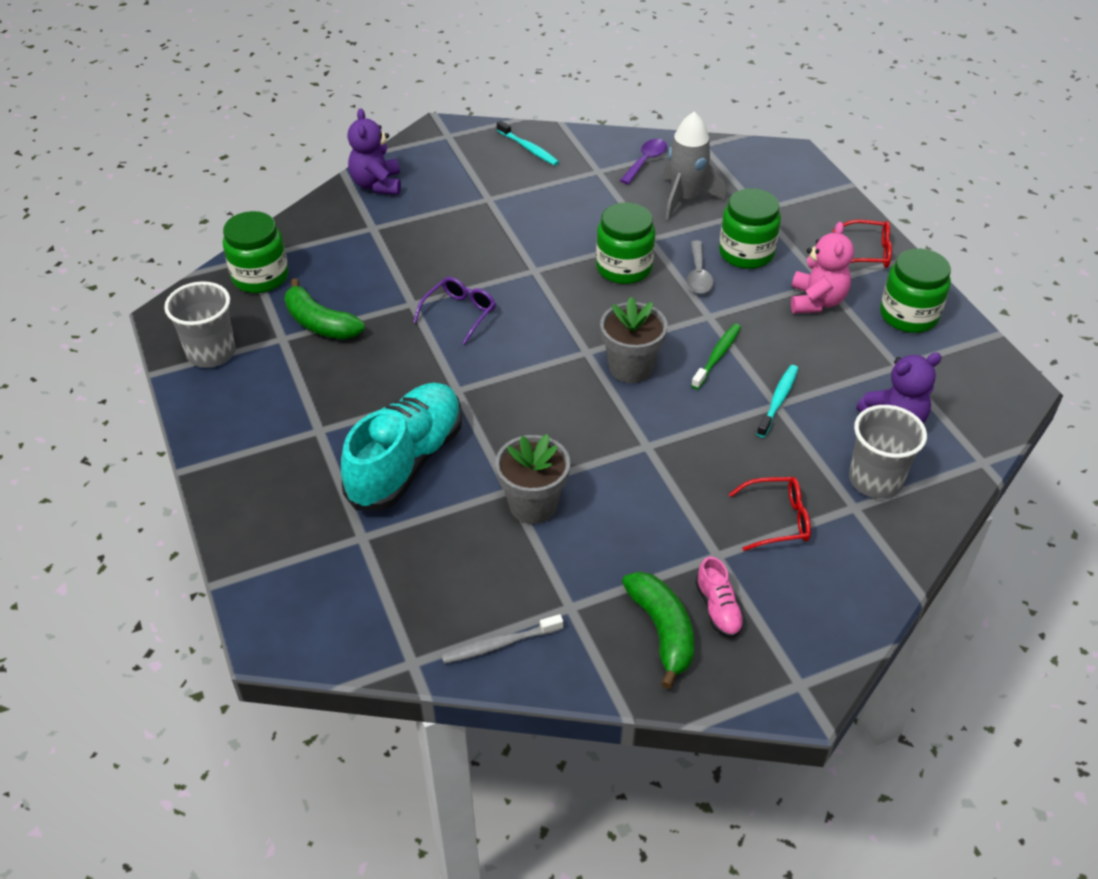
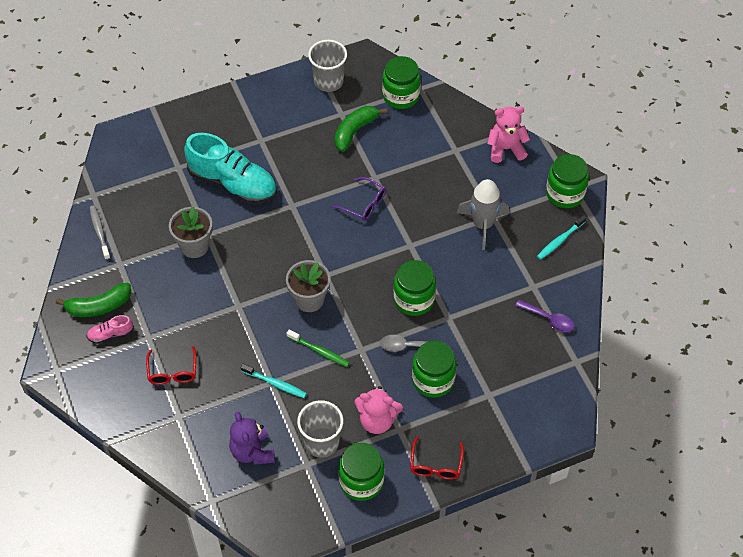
camera: 90 degrees right, 10 degrees up
purple teddy bear [347,108,401,195] -> pink teddy bear [487,106,530,163]
grey rocket [663,112,726,220] -> grey rocket moved to [457,179,509,250]
grey cup [849,405,927,499] -> grey cup moved to [297,400,343,458]
none -> green jar [546,154,589,208]

